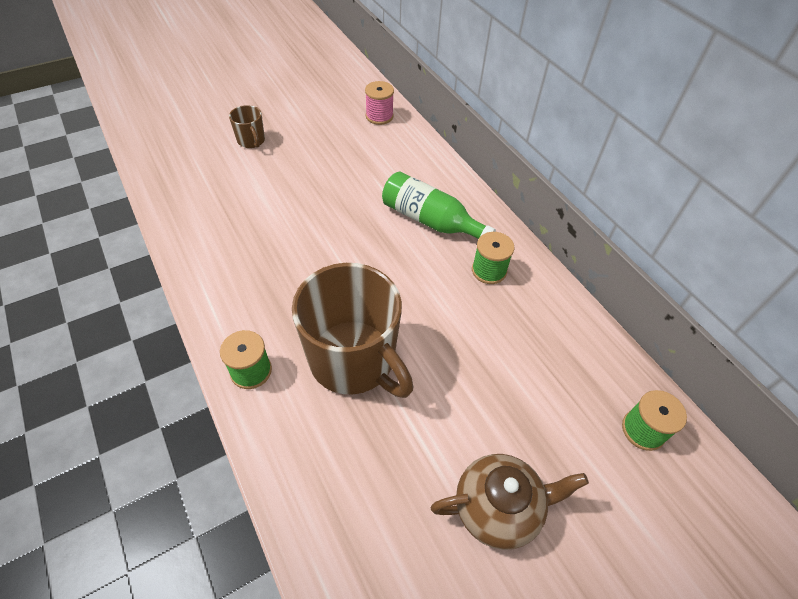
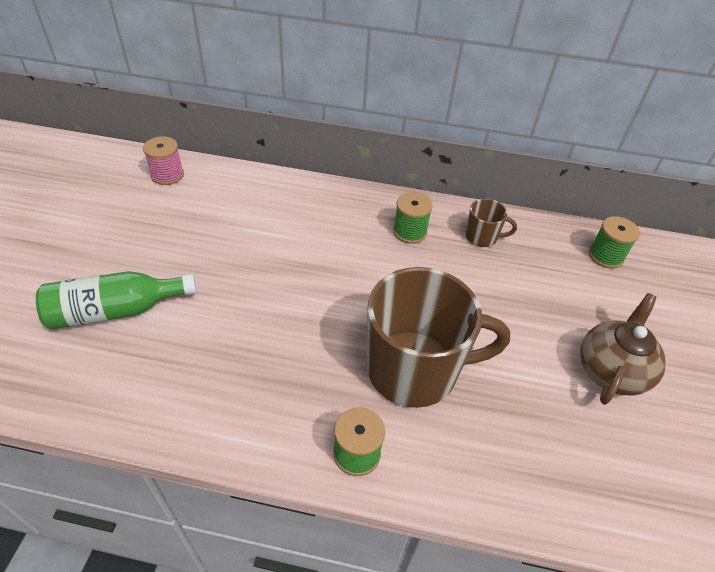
camera: 50 degrees left, 5 degrees down
brown mug [229,105,265,148] -> brown mug moved to [465,199,517,247]
green bottle [382,171,496,239] -> green bottle moved to [36,271,197,330]

